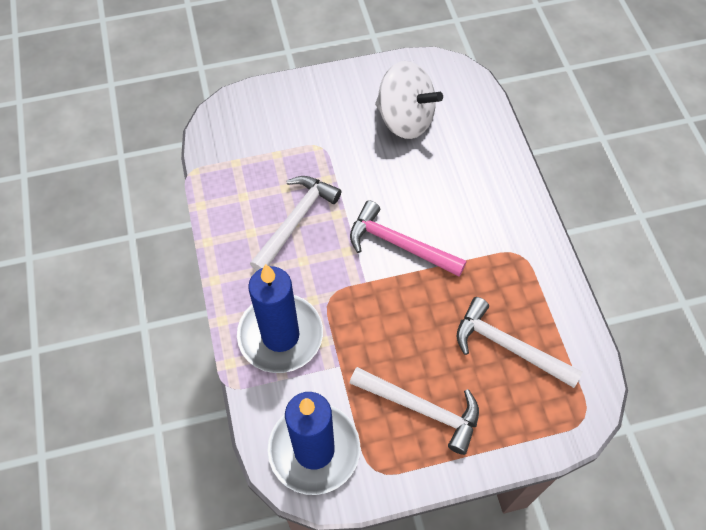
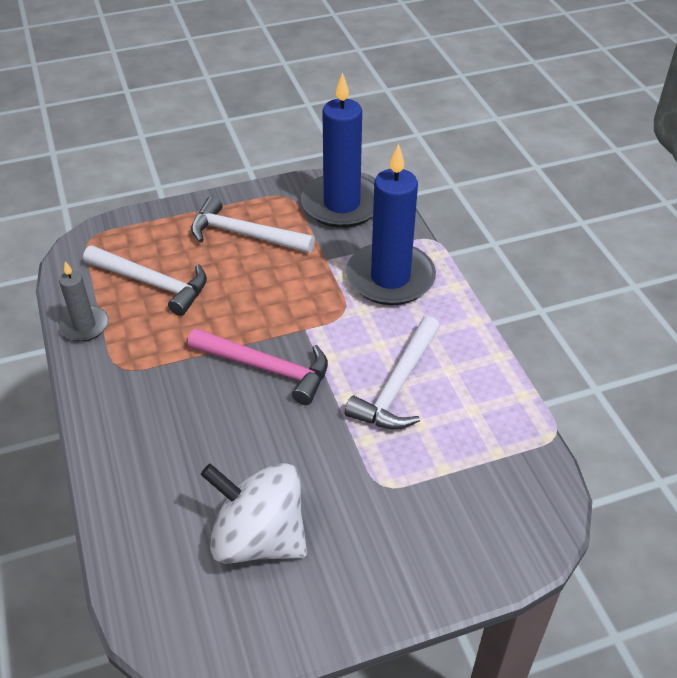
camera: 175 degrees right, 15 degrees down
none -> grey candle [59,261,109,342]

